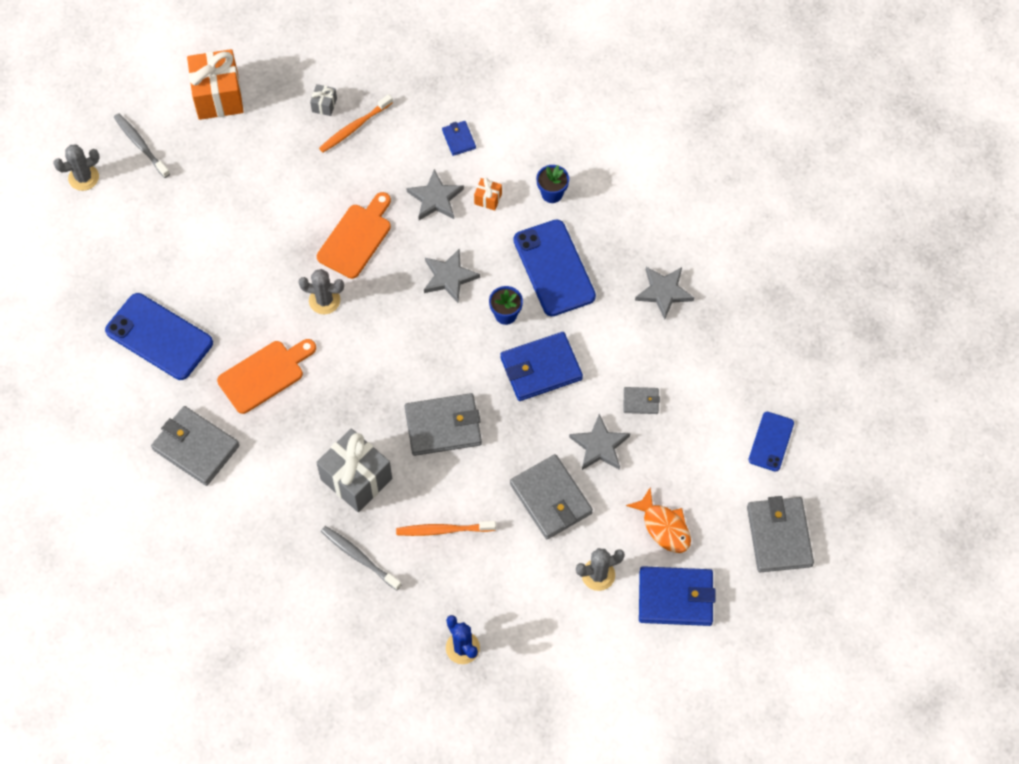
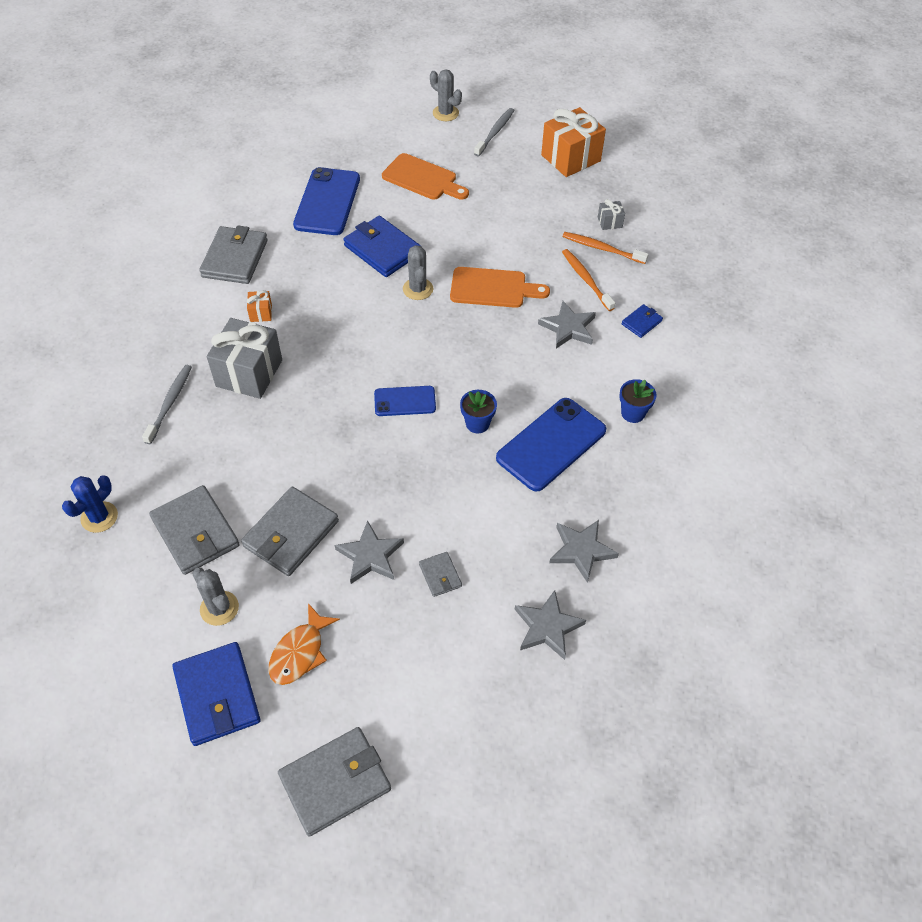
camera: 65 degrees right, 10 degrees down
orange cutting board [217,339,316,414] -> orange cutting board moved to [382,153,469,200]
orange toothbrush [396,521,496,536] -> orange toothbrush moved to [562,249,615,311]
grey wallet [405,393,482,456] -> grey wallet moved to [149,485,240,575]
grey star [424,248,480,303] -> grey star moved to [515,590,586,660]
orange gift [474,178,502,211] -> orange gift moved to [247,290,272,322]
blue wallet [500,332,583,401] -> blue wallet moved to [343,216,422,277]
blue phone [749,412,794,472] -> blue phone moved to [374,386,436,416]

